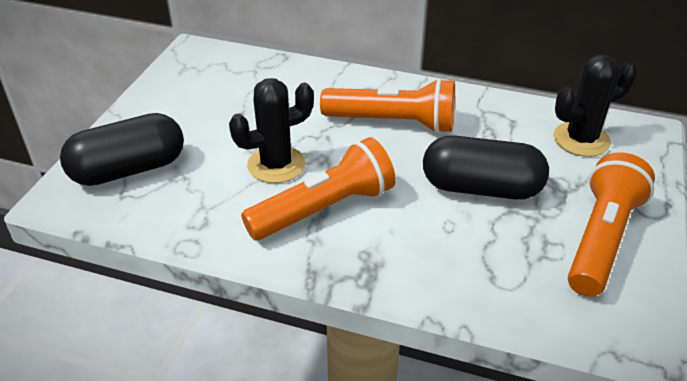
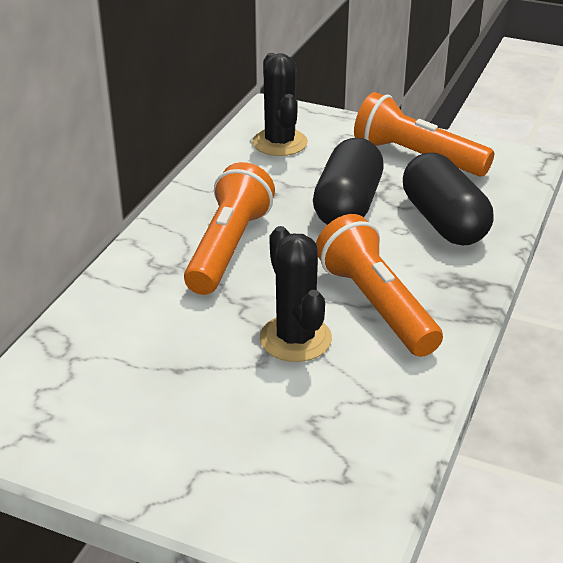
camera: 85 degrees left, 5 degrees down
black capsule [60,113,184,186] -> black capsule moved to [403,153,494,245]

